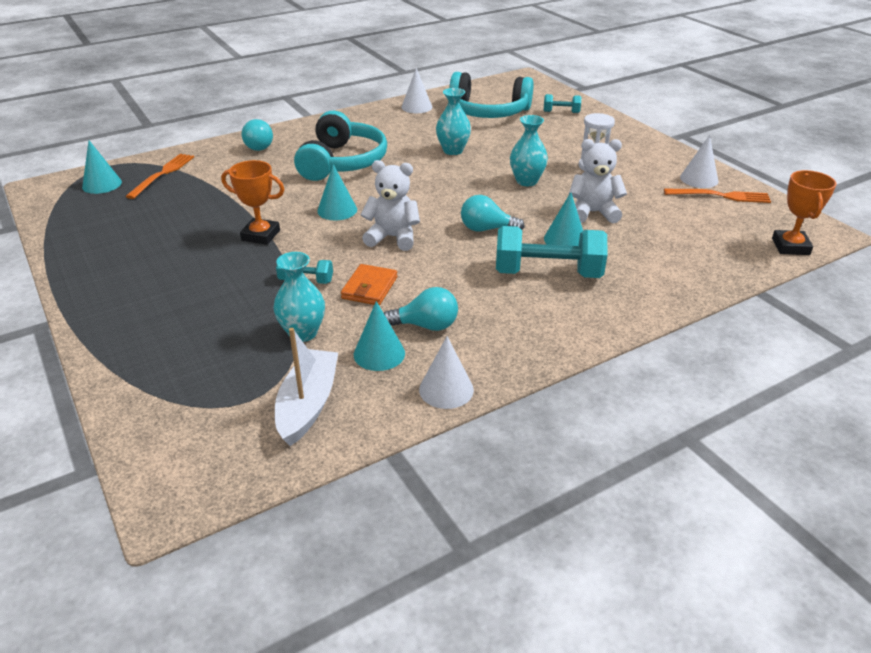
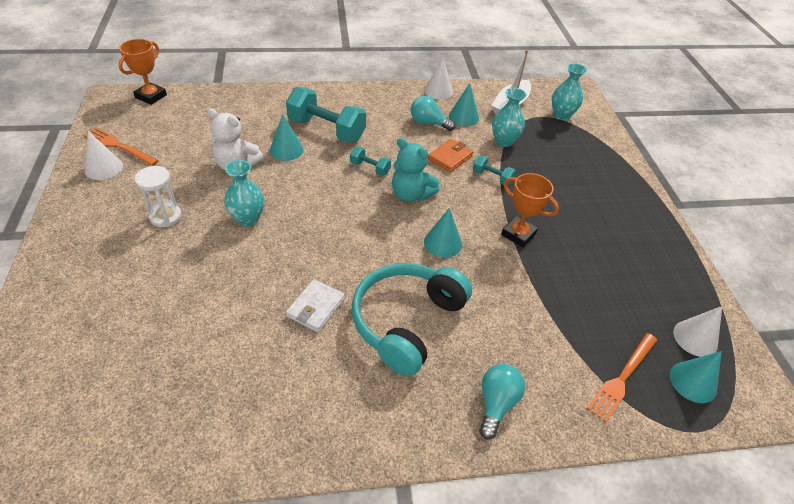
camera: 160 degrees left, 10 degrees up
white teddy bear [360,160,420,251] -> turquoise teddy bear [392,138,439,202]
white cone [401,68,432,113] -> white cone moved to [673,306,722,357]
turquoise vase [436,88,471,155] -> turquoise vase moved to [552,63,587,120]
turquoise headphones [449,72,534,118] -> none
turquoise light bulb [461,195,525,232] -> none
turquoise dumbbell [544,94,581,113] -> turquoise dumbbell moved to [350,146,391,176]
none -> white wallet [286,279,345,332]

